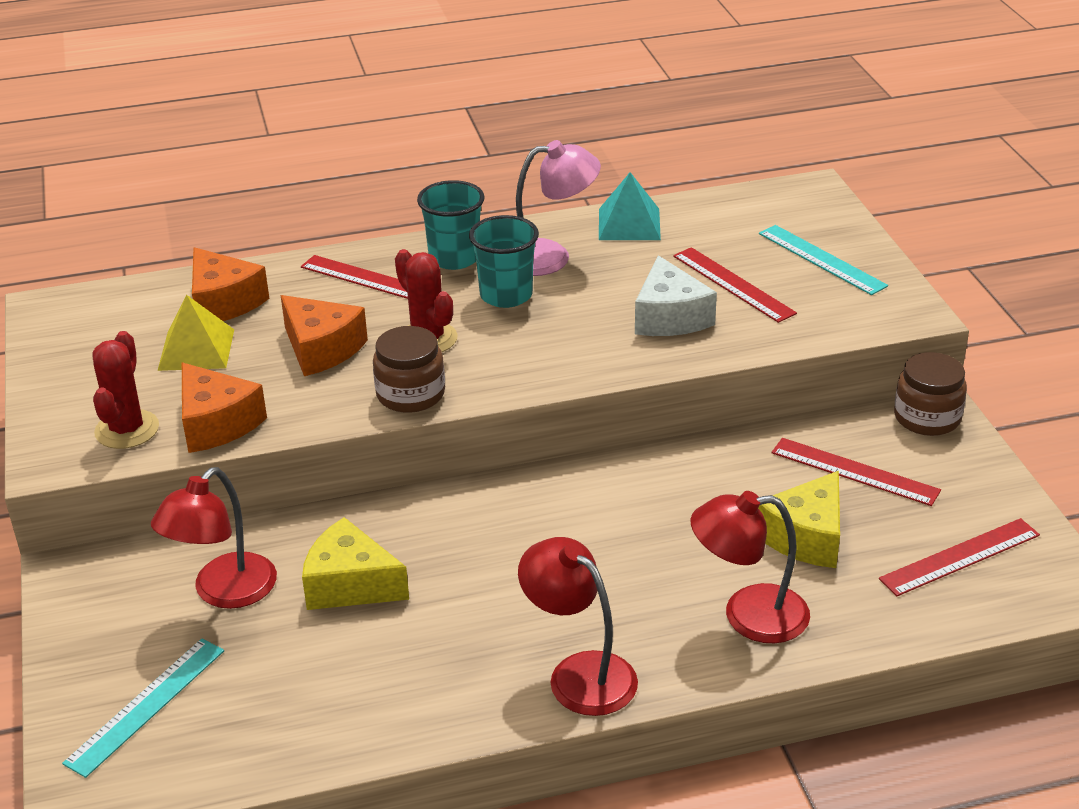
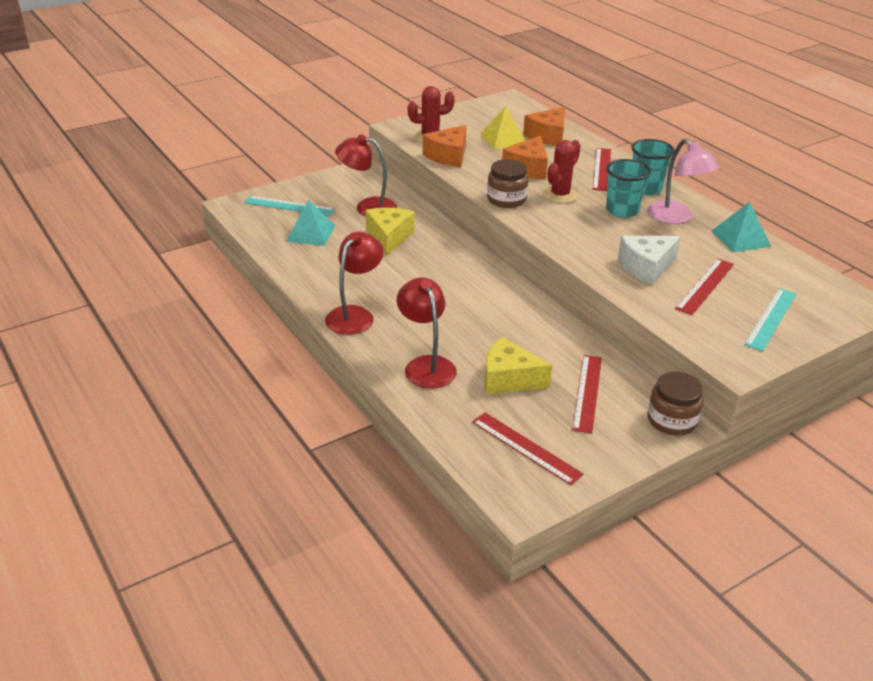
camera: 70 degrees right, 0 degrees up
none -> turquoise pyramid [286,199,335,246]

